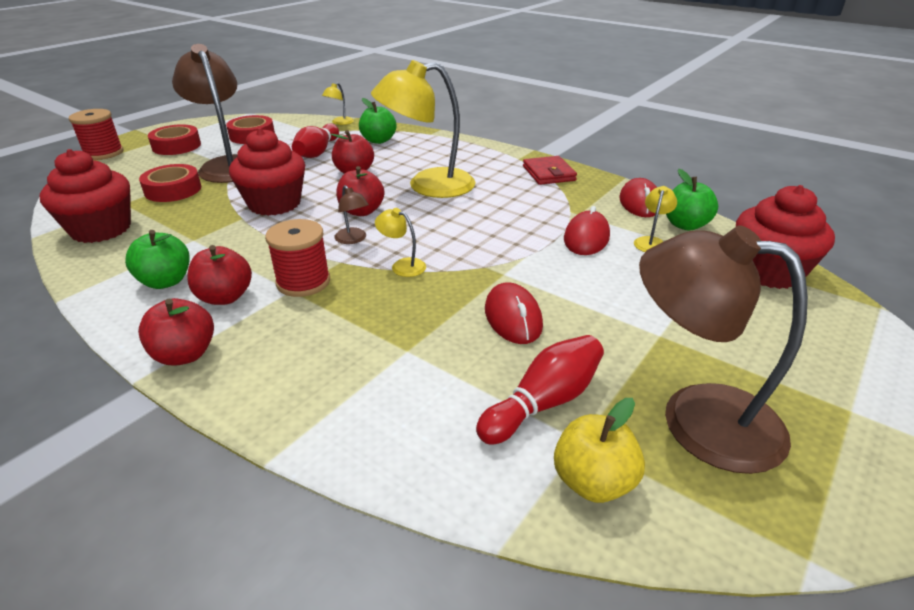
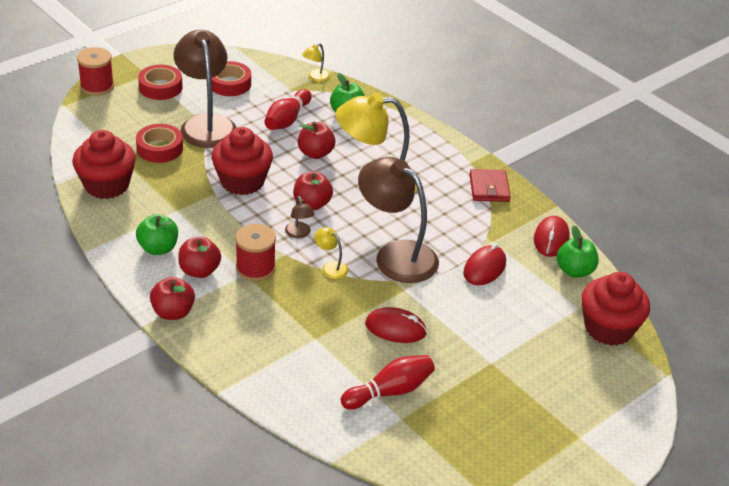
camera: 10 degrees right, 5 degrees up
red mouse [485,282,543,344] -> red mouse turned 75 degrees counterclockwise [365,307,427,343]
yellow apple [554,398,645,503] -> none
yellow lamp [634,186,677,252] -> none
brown lamp [639,225,808,474] -> brown lamp moved to [358,157,439,283]

